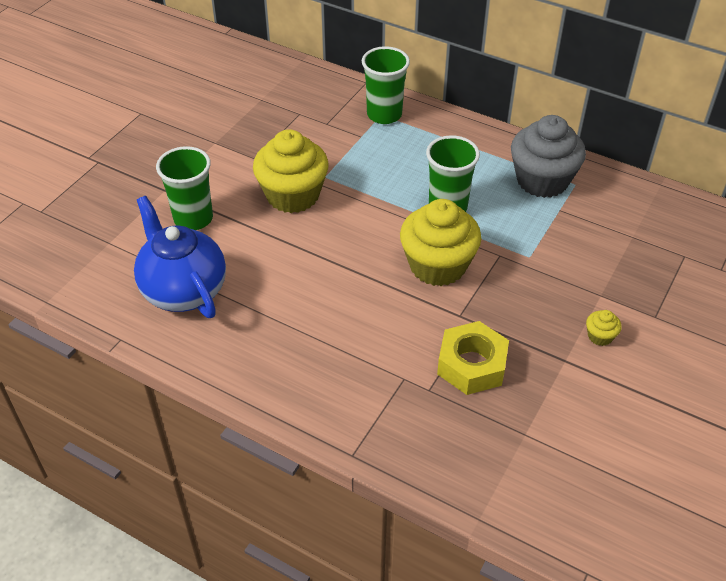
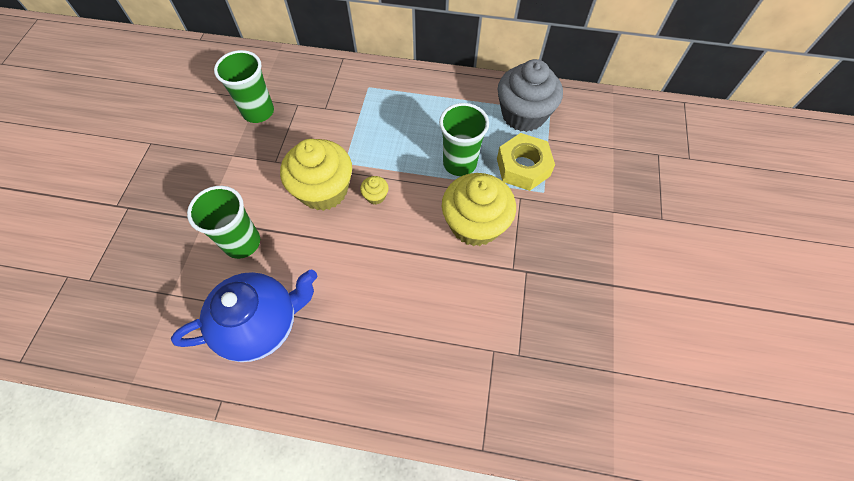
camera: 20 degrees left, 15 degrees up
blue teapot [134,196,226,318] -> blue teapot turned 120 degrees clockwise [171,269,317,362]
green cup [362,46,410,124] -> green cup moved to [214,50,274,123]
yellow nut [437,321,509,395] -> yellow nut moved to [497,133,555,191]
yellow cupcake [586,310,622,346] -> yellow cupcake moved to [360,176,389,205]

